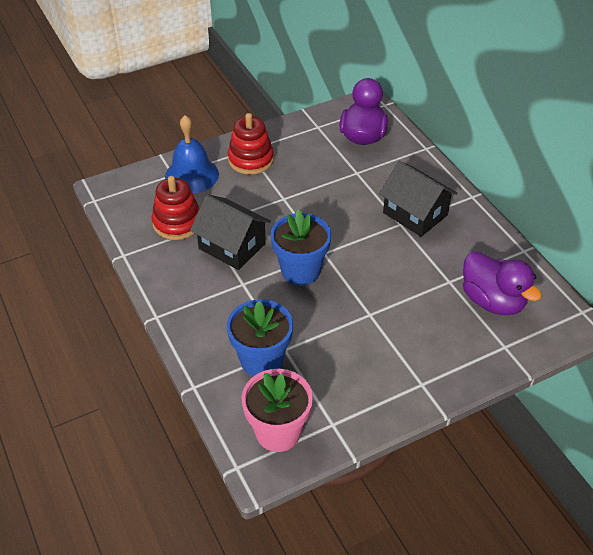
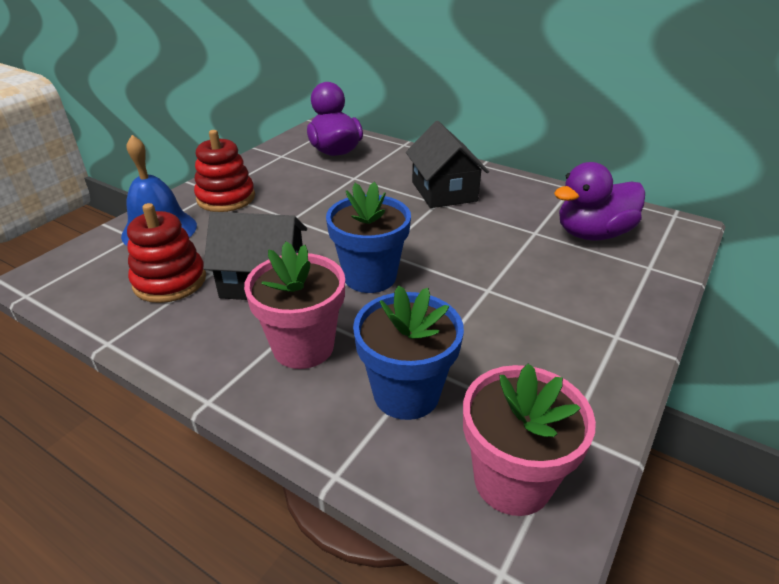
camera: 30 degrees left, 10 degrees down
black house [379,161,457,237] -> black house turned 60 degrees clockwise [406,121,489,208]
purple duck [463,251,541,315] -> purple duck turned 135 degrees clockwise [554,162,645,241]
none -> pink flower pot [244,241,345,369]

